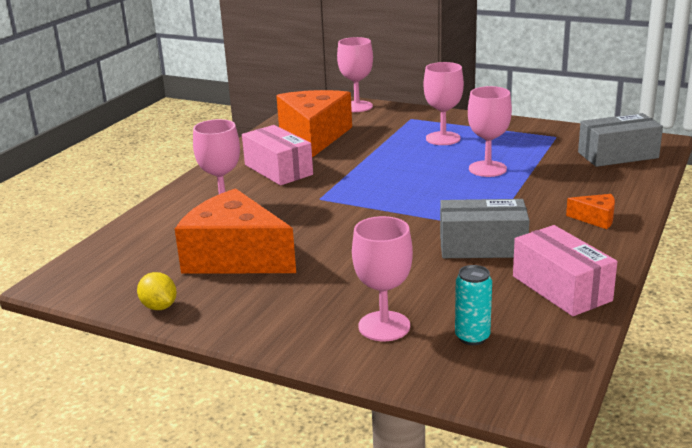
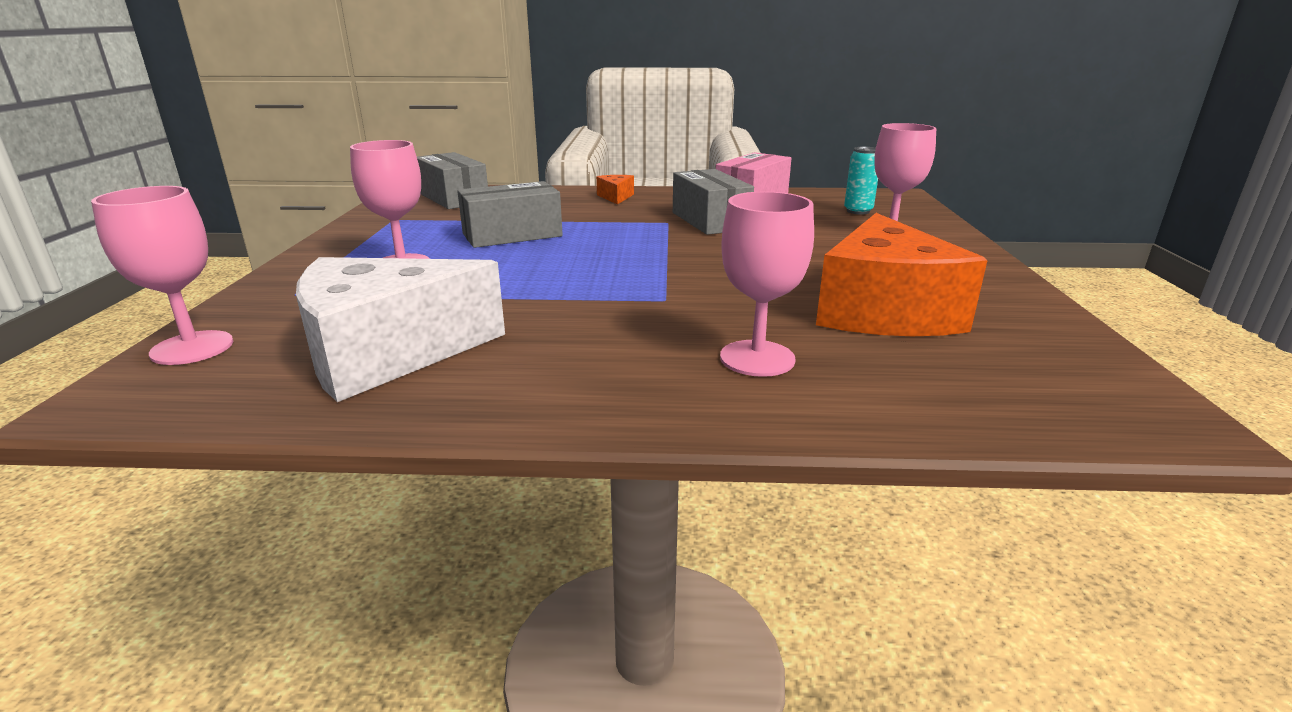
camera: 115 degrees left, 0 degrees up
yellow lemon [137,272,177,310] -> none
pink box [242,125,313,185] -> none
orange cheese [276,90,352,158] -> white cheese [296,257,505,402]
pink goblet [468,86,512,177] -> grey box [457,181,563,248]

